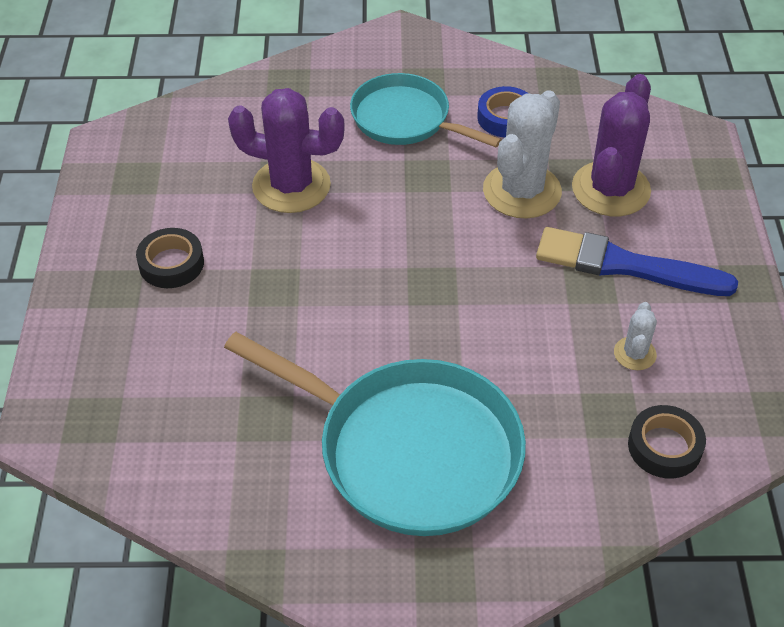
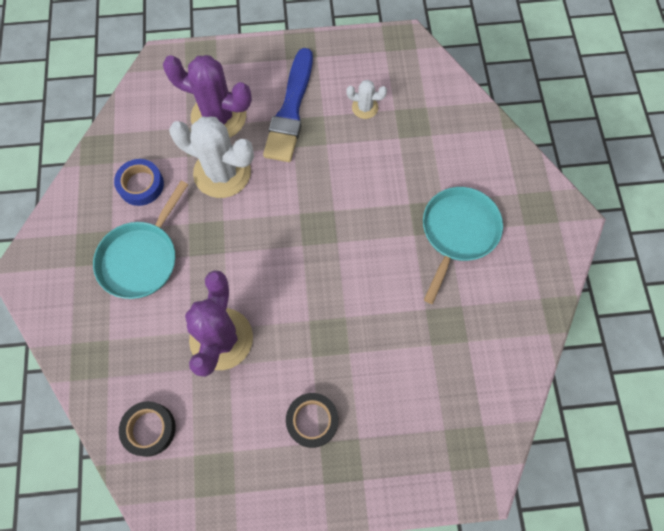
camera: 95 degrees left, 20 degrees up
turquoise pan [224,332,526,536] -> turquoise pan [423,187,503,304], size x0.63
black tape [628,405,706,479] -> black tape moved to [119,401,176,457]

